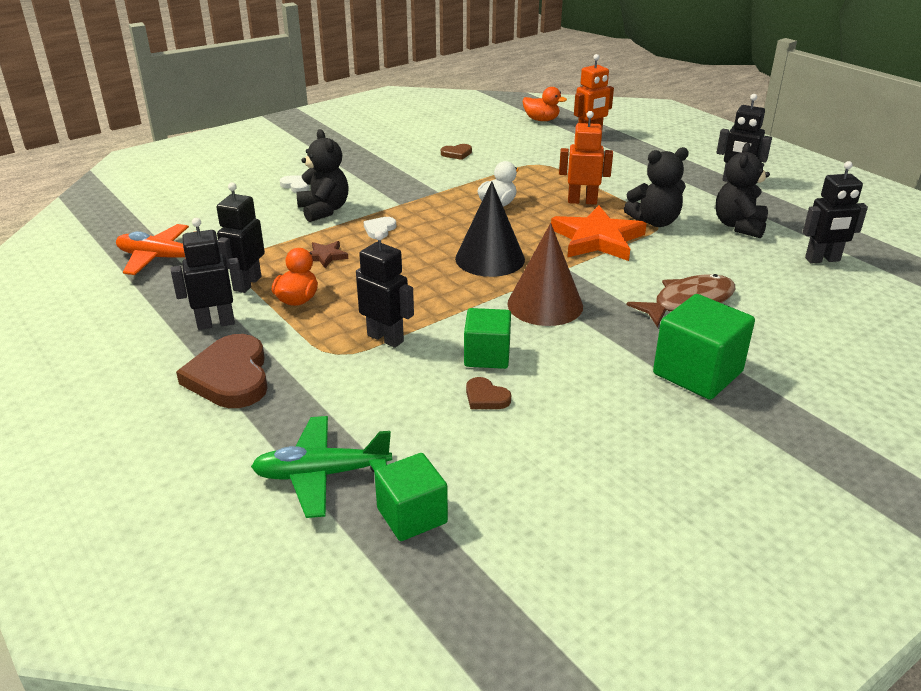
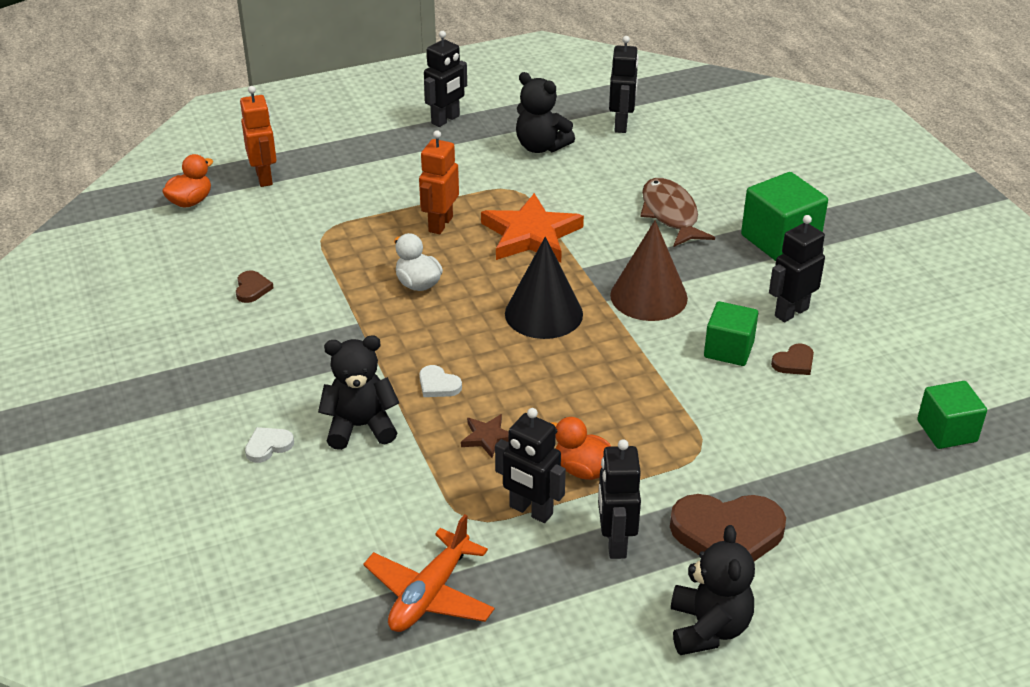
camera: 75 degrees left, 5 degrees up
green plane [251,416,392,518] -> none
black robot [356,231,414,348] -> black robot moved to [769,215,825,322]
black teddy bear [624,147,689,227] -> black teddy bear moved to [671,525,755,655]

